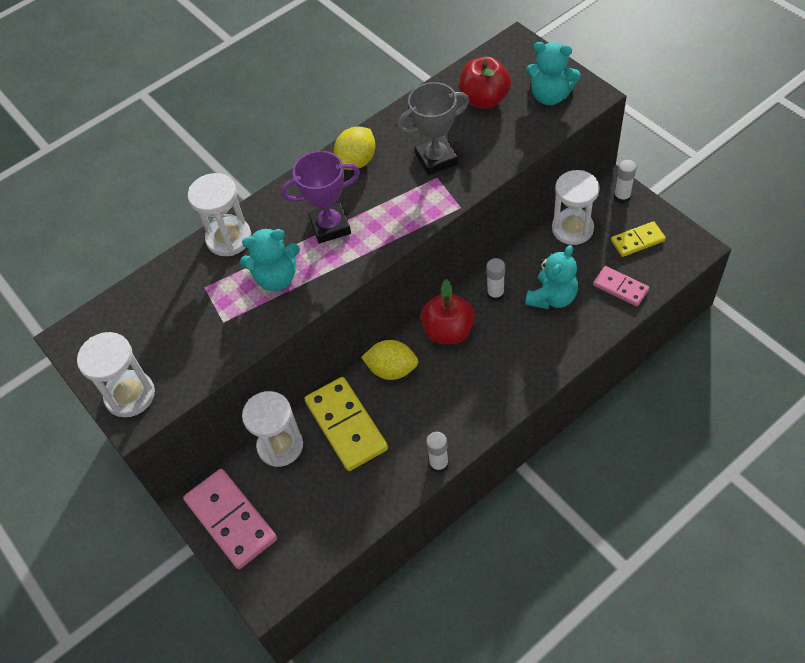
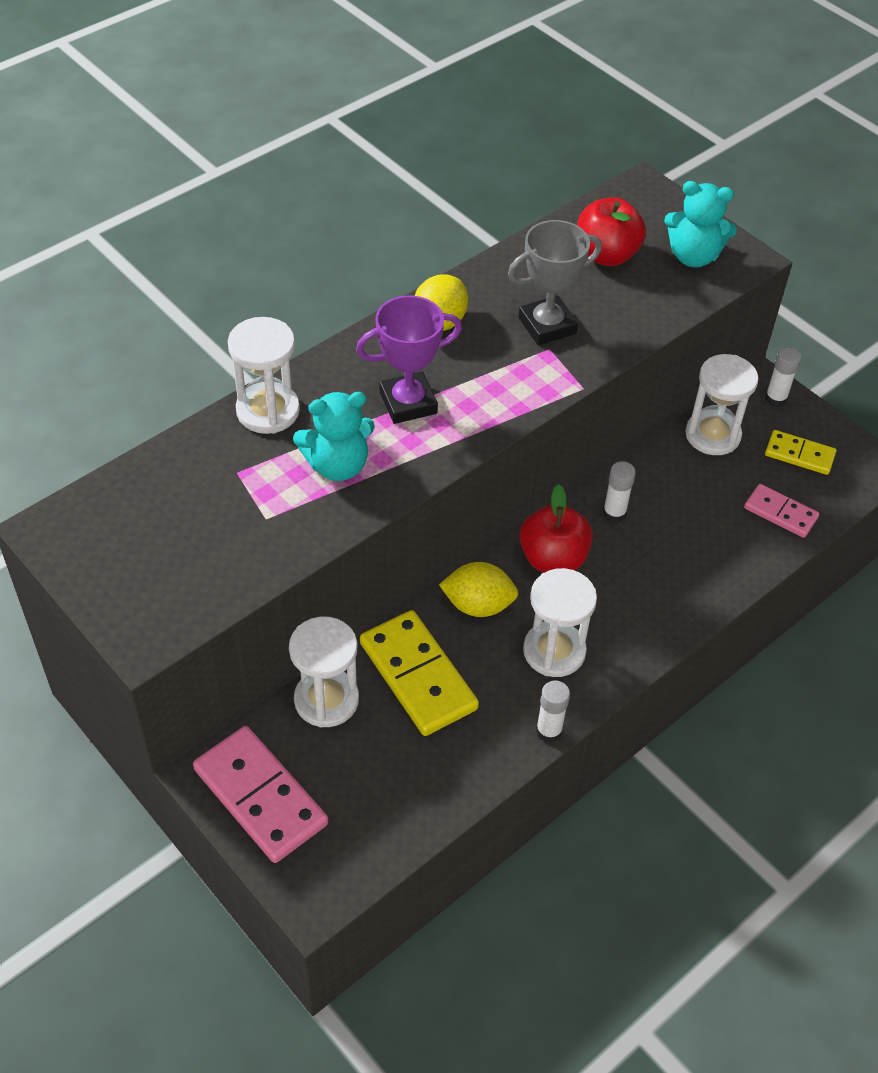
camera: 10 degrees left, 5 degrees down
white hourglass [77,332,155,417] -> white hourglass moved to [523,568,597,677]
turquoise teddy bear [525,245,578,309] -> none
yellow domino [611,221,666,257] -> yellow domino turned 45 degrees clockwise [765,430,836,475]

